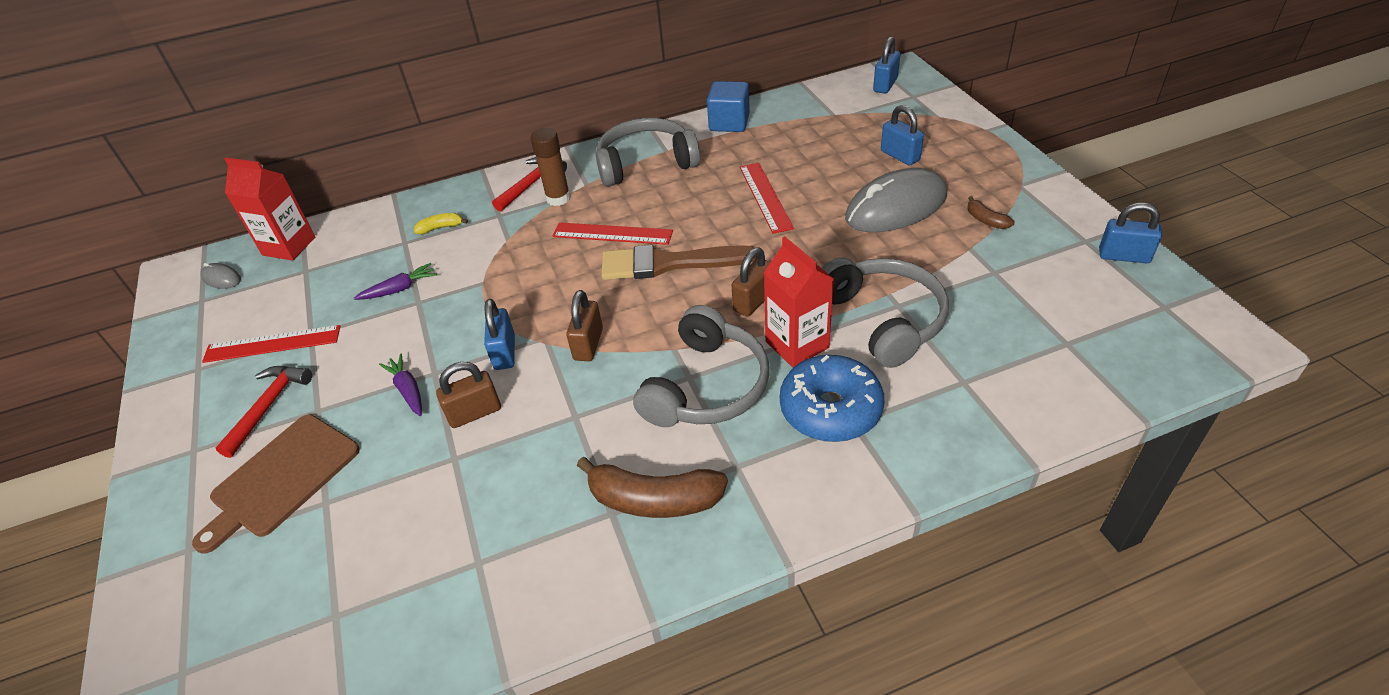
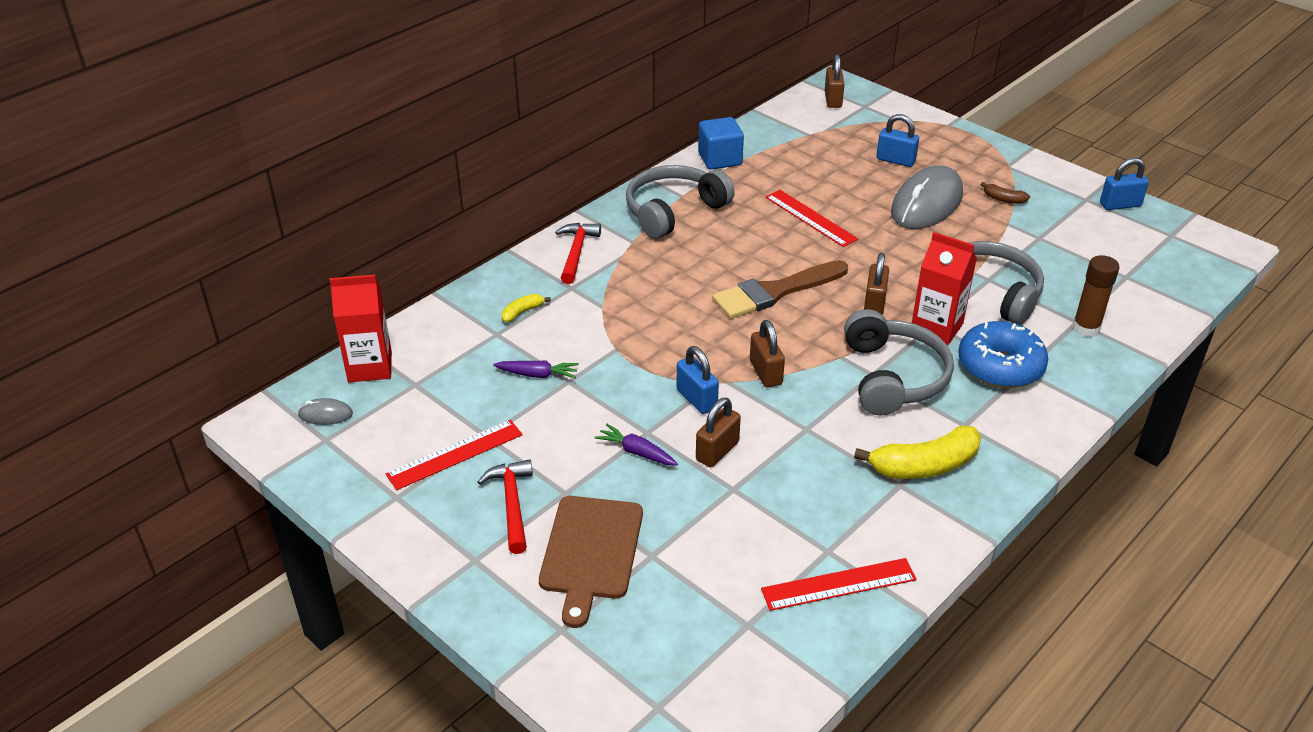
camera: 30 degrees left, 5 degrees down
purple carrot [354,263,437,300] -> purple carrot turned 60 degrees clockwise [493,361,579,378]
brown glue stick [530,128,571,206] -> brown glue stick moved to [1072,255,1120,337]
red ruler [553,222,673,245] -> red ruler moved to [761,558,917,611]
brown banana [577,457,728,518] -> yellow banana [854,425,981,479]
blue padlock [873,36,900,94] -> brown padlock [825,54,845,108]

